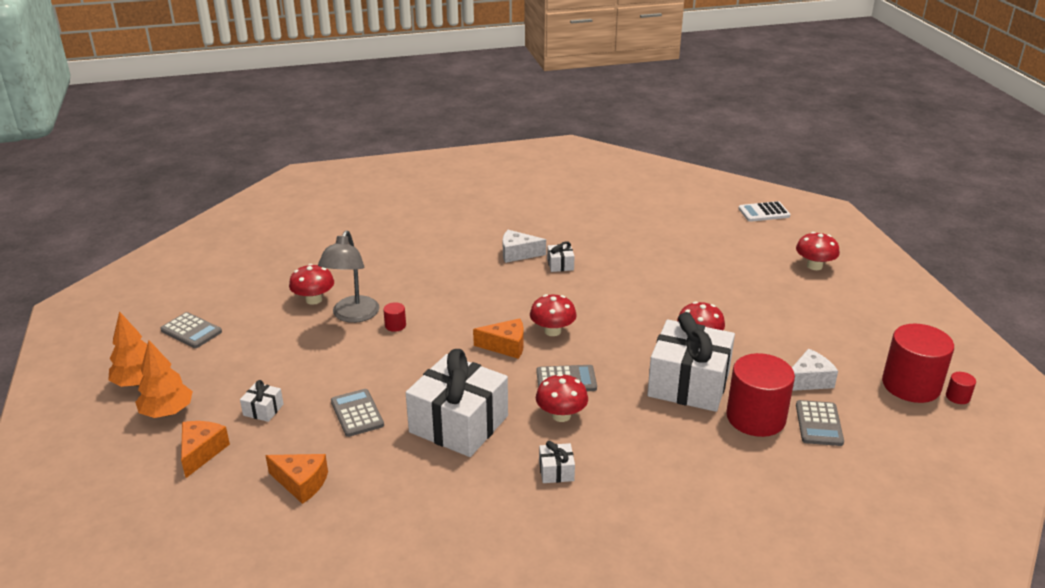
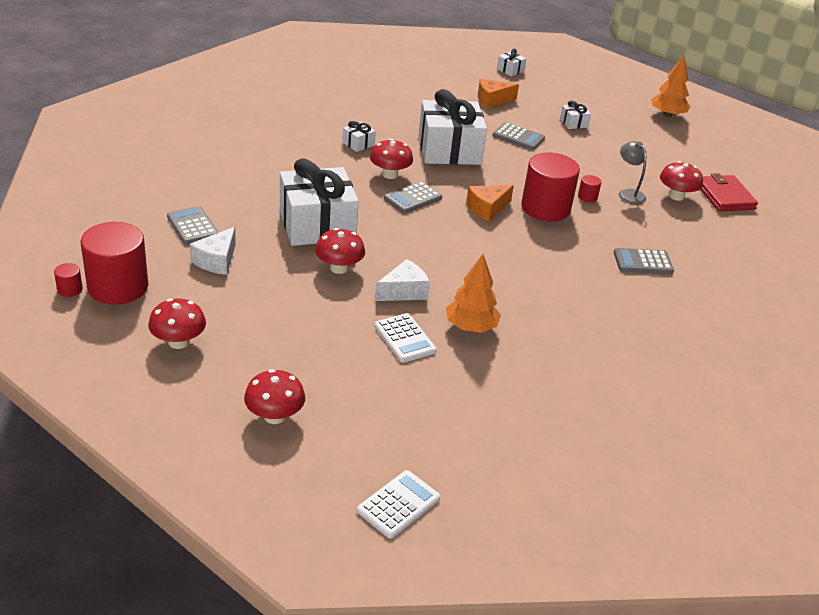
camera: 140 degrees right, 5 degrees up
orange tree [135,340,193,418] -> orange tree moved to [446,254,501,333]
grey calculator [161,312,222,348] -> grey calculator moved to [614,248,674,275]
orange cheese [181,421,230,478] -> none
grey lamp [318,230,379,323] -> grey lamp [619,141,646,205], size x0.63
white cheese [503,230,546,263] -> white cheese moved to [375,259,430,301]
red mushroom [530,294,577,336] -> red mushroom moved to [148,298,206,349]
white gift [547,241,575,272] -> white gift moved to [497,49,526,76]
red cylinder [726,353,795,437] -> red cylinder moved to [521,153,580,222]
none -> white calculator [374,313,437,363]
none -> red wallet [700,173,758,212]

